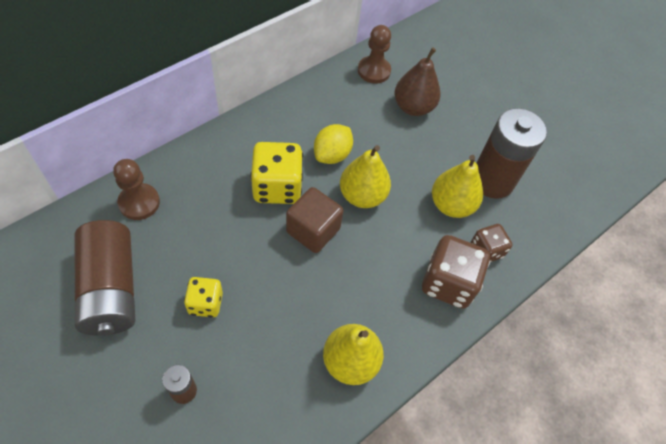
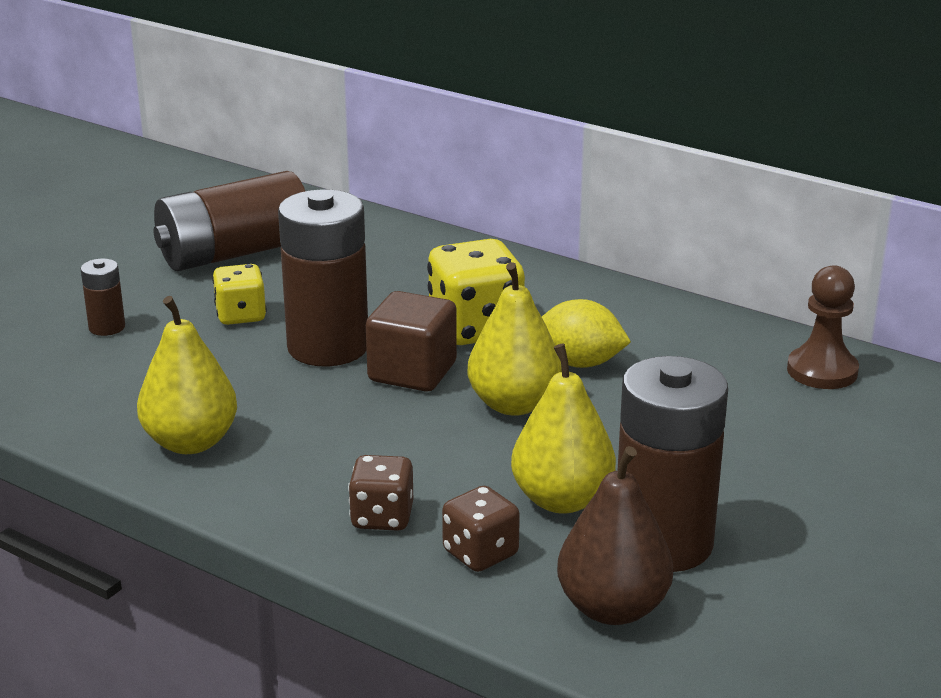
camera: 80 degrees right, 30 degrees down
brown pawn [113,159,160,220] -> none
brown pear [394,47,441,116] -> brown pear moved to [557,446,673,625]
brown dice [422,235,490,309] -> brown dice [348,455,413,531], size x0.59
none -> brown battery [278,190,368,366]

